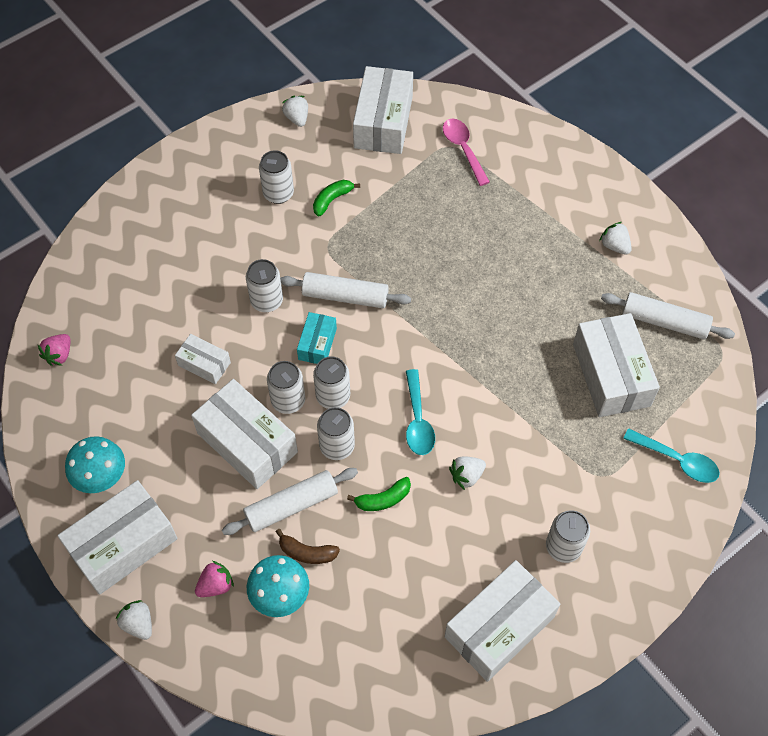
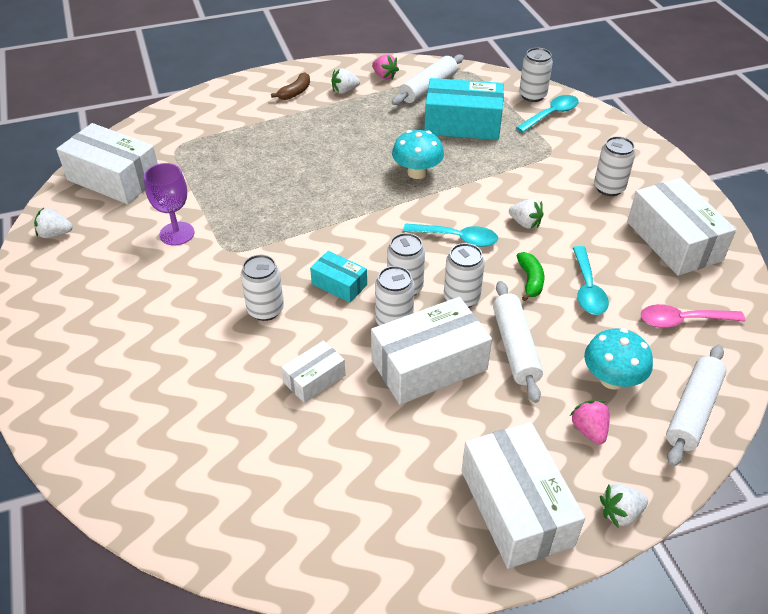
camera: 70 degrees left, 15 degrees down
pink strawberry [38,334,71,366] -> pink strawberry moved to [372,54,399,80]
turquoise mushroom [65,436,125,493] -> turquoise mushroom moved to [392,130,444,179]
white can [259,150,294,204] -> white can moved to [519,48,553,102]
brown banana [276,529,340,564] -> brown banana moved to [271,72,310,100]
white rolling pin [280,272,411,308] -> white rolling pin moved to [666,345,727,467]
green banana [313,180,360,216] -> purple goblet [144,163,194,246]
pink spoon [443,119,490,186] -> pink spoon moved to [641,304,745,328]
white strawberry [449,456,486,490] -> white strawberry turned 45 degrees counterclockwise [509,199,544,229]
white box [573,313,660,417] -> turquoise box [424,78,504,140]
none -> turquoise spoon [573,246,609,315]

